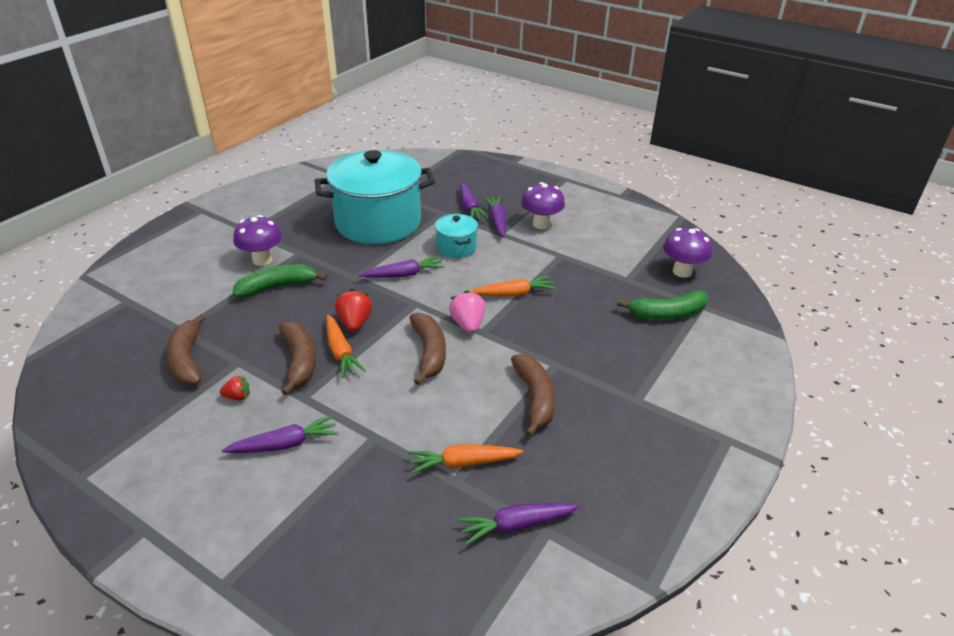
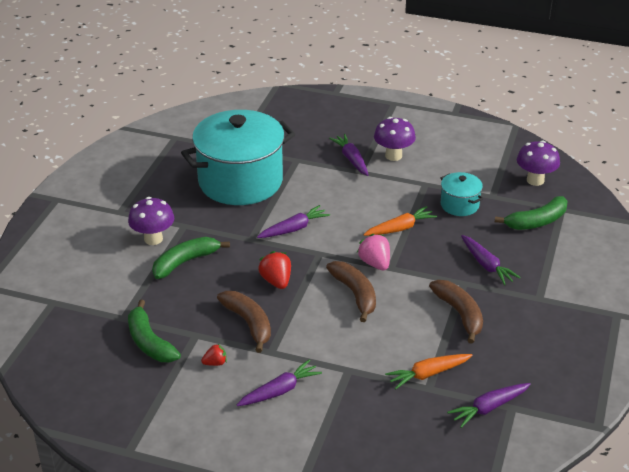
camera: 15 degrees left, 0 degrees up
brown banana [166,314,206,386] -> green banana [128,300,181,362]
orange carrot [326,315,366,378] -> none
turquoise pot [435,214,478,258] -> turquoise pot moved to [440,172,483,216]
purple carrot [460,183,489,220] -> purple carrot moved to [461,235,521,285]

